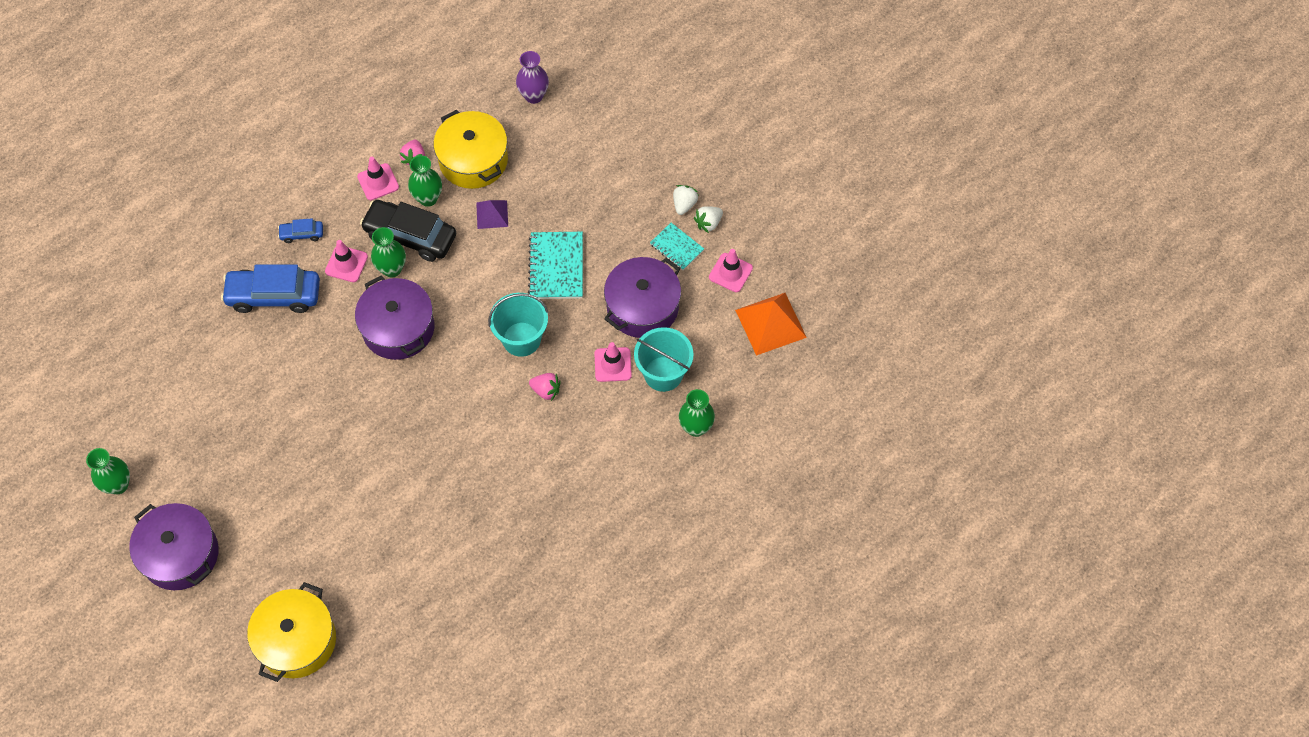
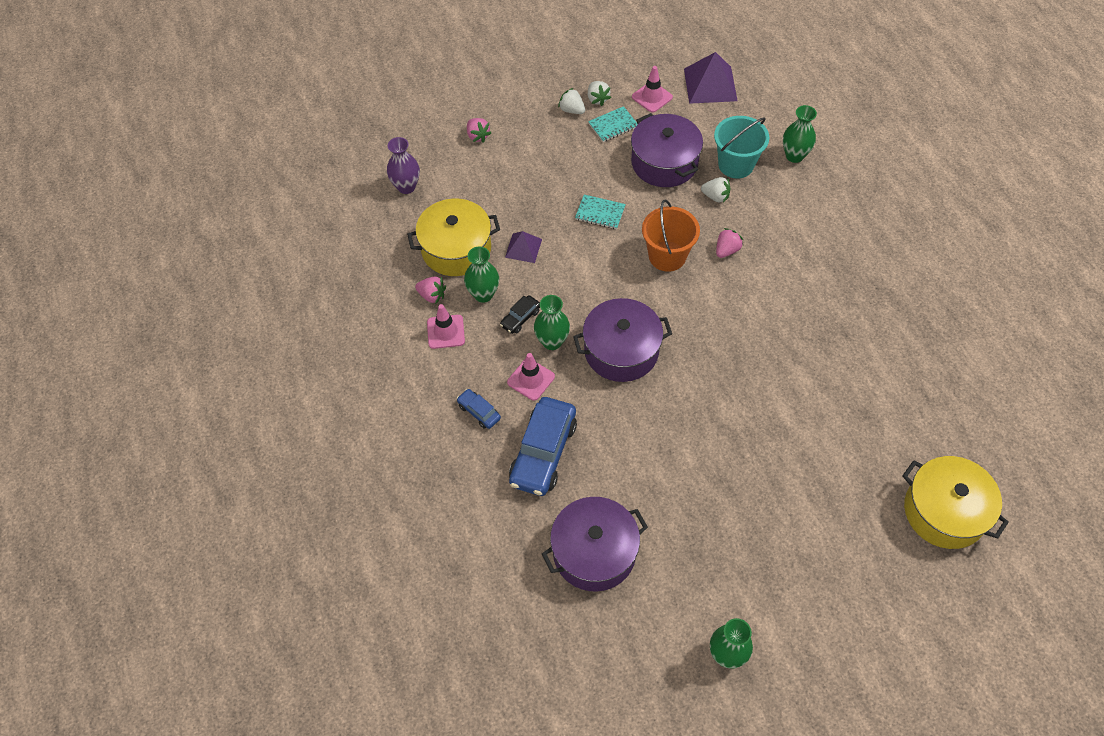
camera: 70 degrees left, 5 degrees down
purple pot [129,503,219,590] -> purple pot moved to [542,497,648,592]
blue car [278,218,323,243] -> blue car turned 120 degrees clockwise [457,389,501,429]
black car [360,200,456,262] -> black car [500,295,540,334], size x0.48
turquoise bucket [488,293,548,357] -> orange bucket [642,200,700,272]
turquoise notebook [528,232,583,299] -> turquoise notebook [575,194,626,229], size x0.61
pink traffic cone [594,342,632,382] -> white strawberry [701,177,730,203]
orange pyramid [735,293,807,356] -> purple pyramid [684,52,737,104]
none -> pink strawberry [467,118,491,143]

